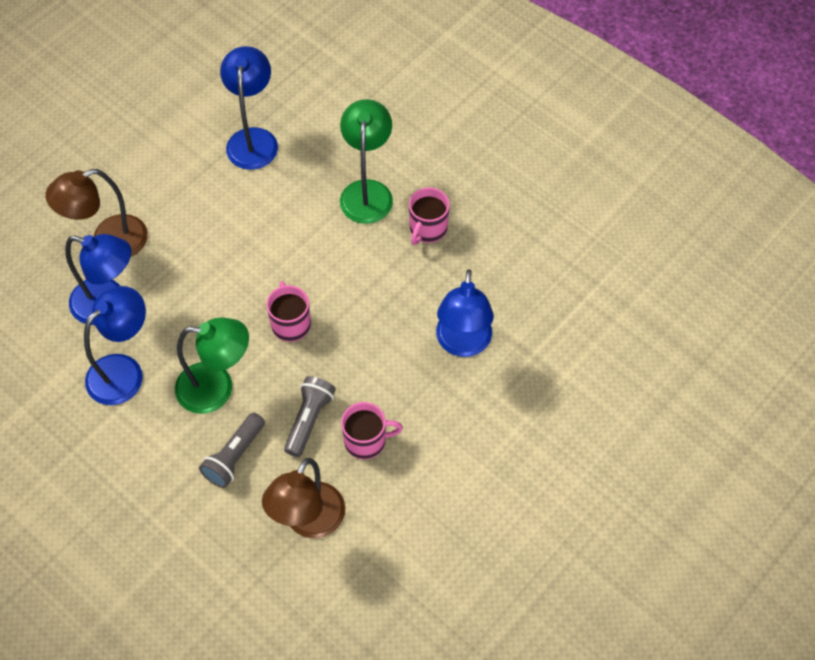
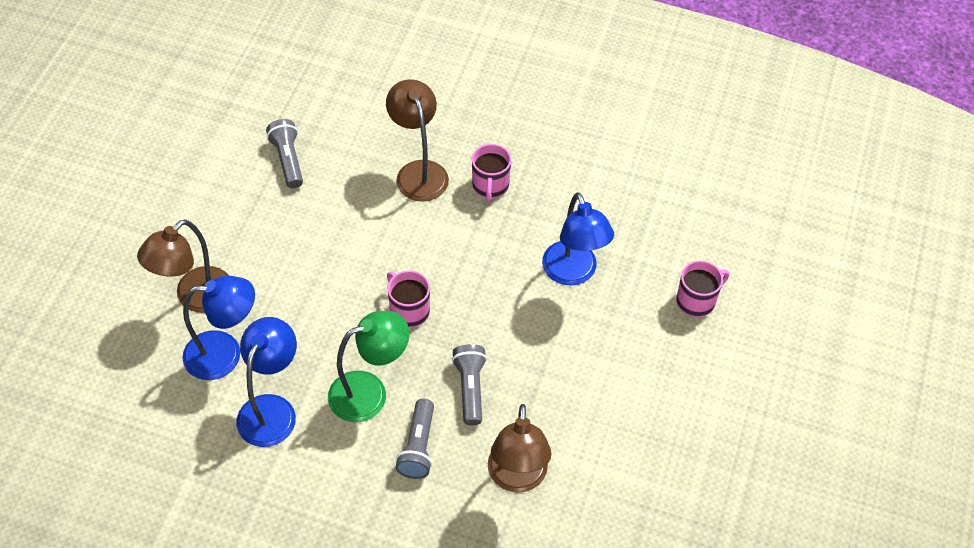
camera: 25 degrees left, 5 degrees down
blue lamp [220,46,278,170] -> grey flashlight [266,119,303,188]
green lamp [340,99,393,224] -> brown lamp [386,79,449,202]
pink mug [341,402,403,459] -> pink mug moved to [676,261,729,317]

